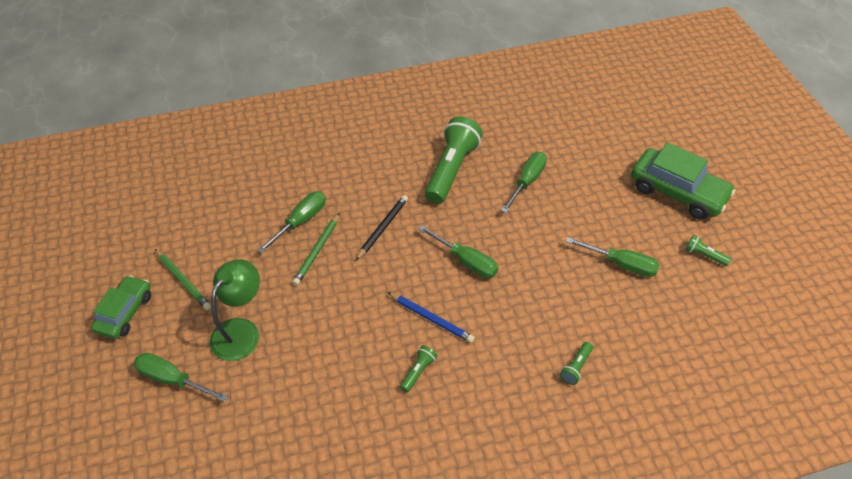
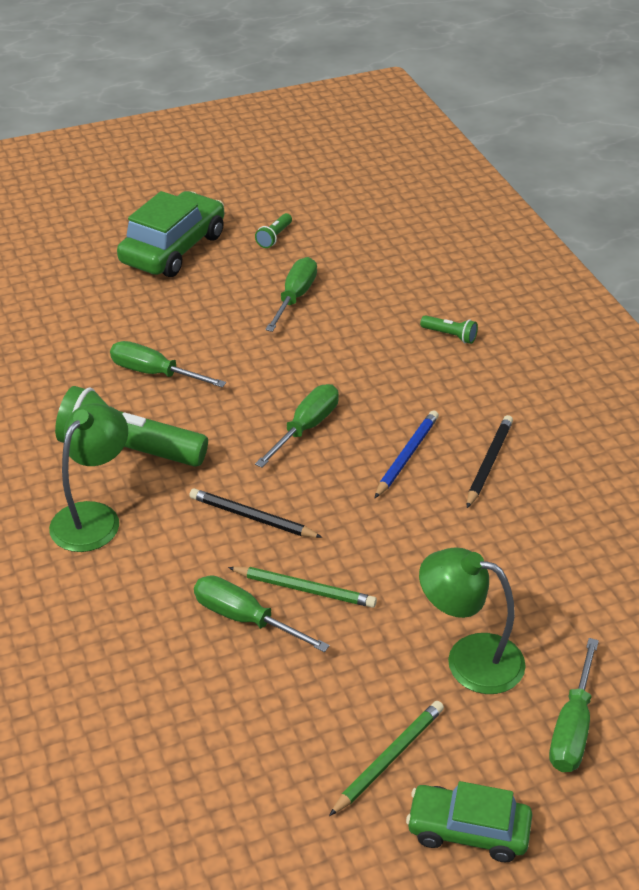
camera: 95 degrees left, 10 degrees down
green flashlight [400,345,437,392] -> black pencil [467,415,513,508]
none -> green lamp [49,404,128,552]

